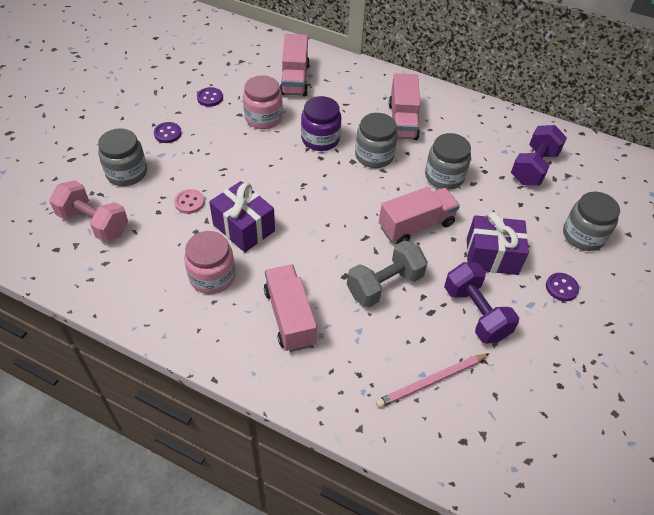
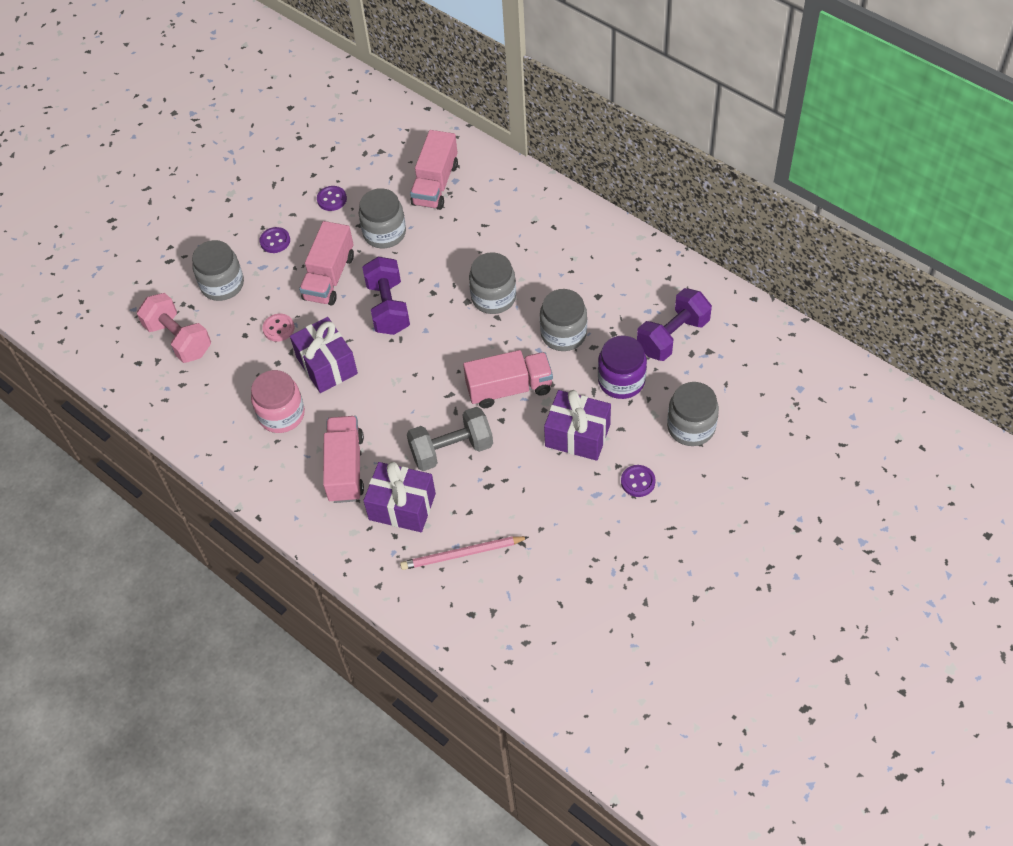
camera: 20 degrees right, 5 degrees up
pink jar [243,75,283,129] -> grey jar [358,188,406,248]
purple jar [301,96,341,151] -> purple jar moved to [598,335,647,399]
pink truck [389,73,420,140] -> pink truck moved to [299,221,354,306]
purple dumbbell [444,262,519,343] -> purple dumbbell moved to [362,257,410,335]
none -> purple gift [363,462,436,532]

